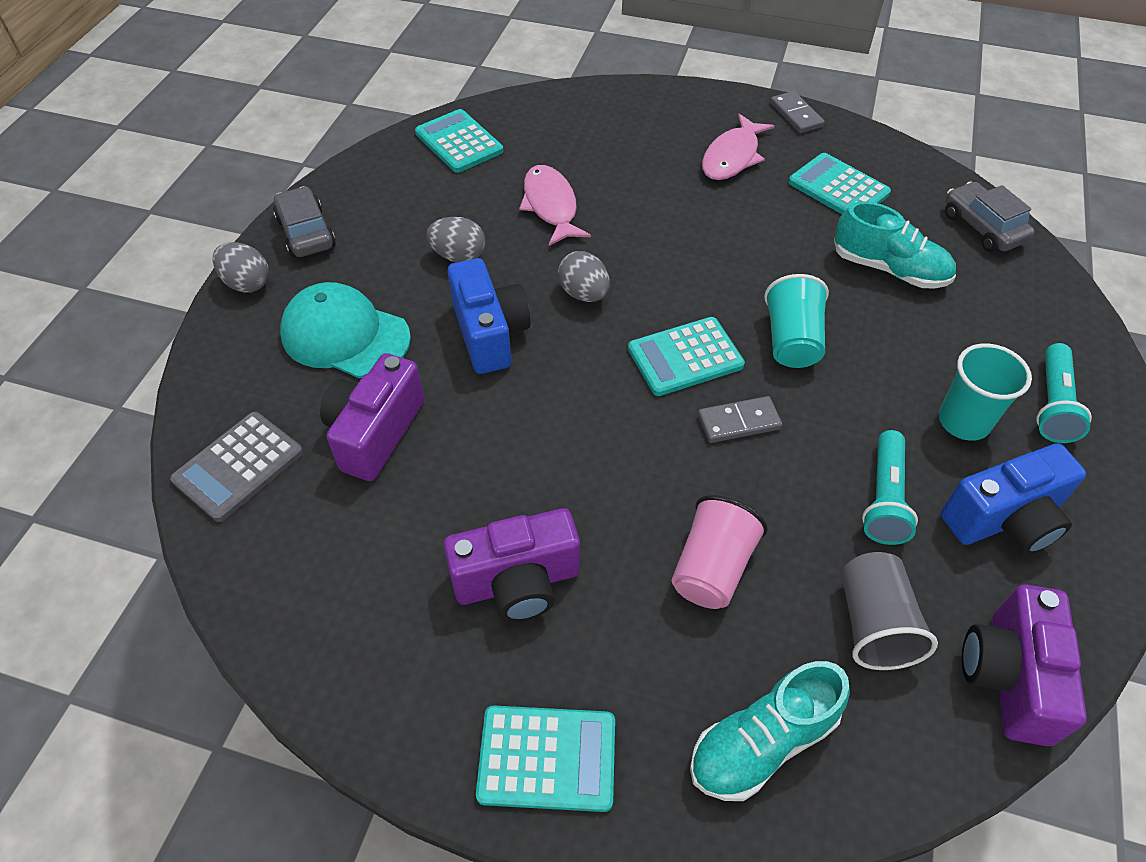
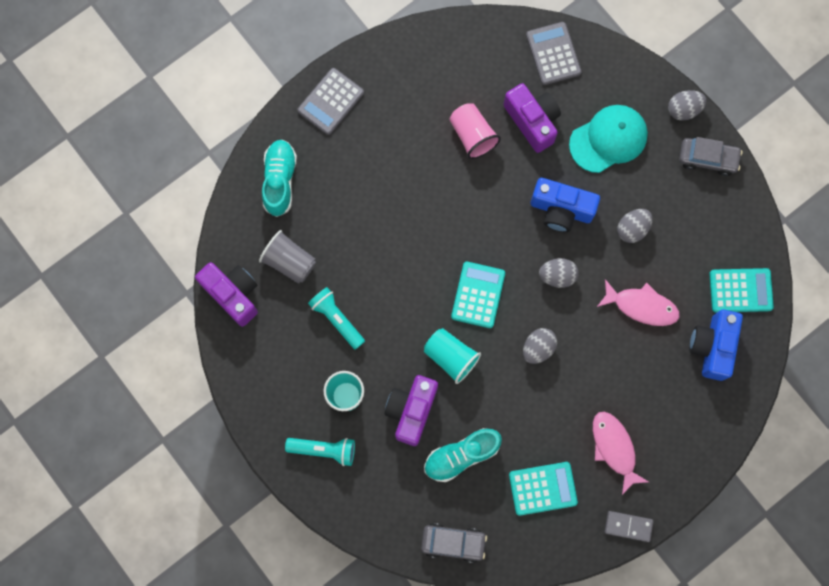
camera: 125 degrees right, 25 degrees up
purple camera [444,508,580,622] -> purple camera moved to [384,375,438,446]
turquoise calculator [476,705,615,812] -> grey calculator [298,68,364,135]
pink cup [672,495,768,609] -> pink cup moved to [450,103,501,159]
grey domino [698,396,782,443] -> none
blue camera [941,443,1086,555] -> blue camera moved to [689,309,743,381]
turquoise flashlight [1036,343,1092,443] -> turquoise flashlight turned 135 degrees clockwise [285,438,355,466]
none -> grey egg [523,328,557,364]

